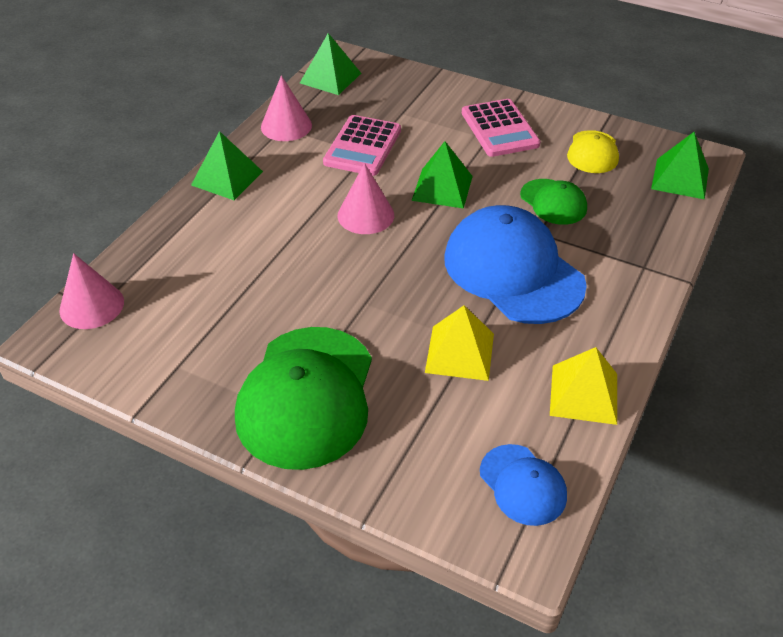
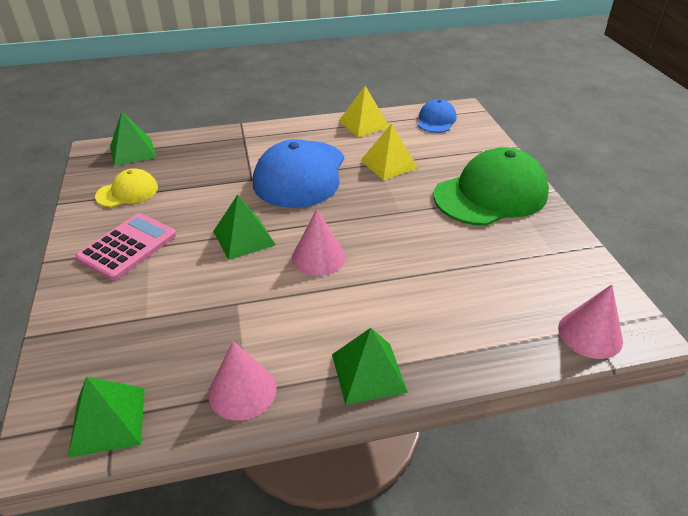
camera: 130 degrees left, 5 degrees down
pink calculator [323,115,401,176] -> none
green cap [520,179,587,225] -> none

